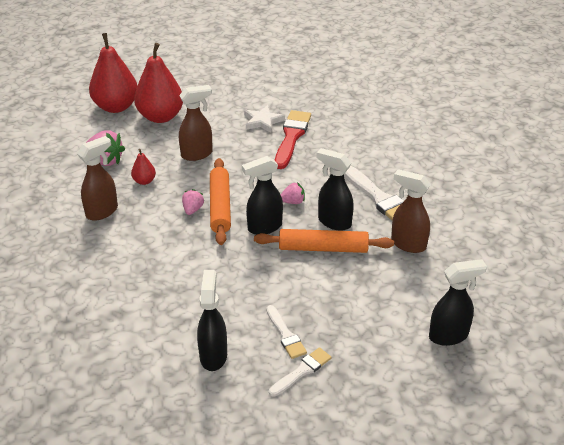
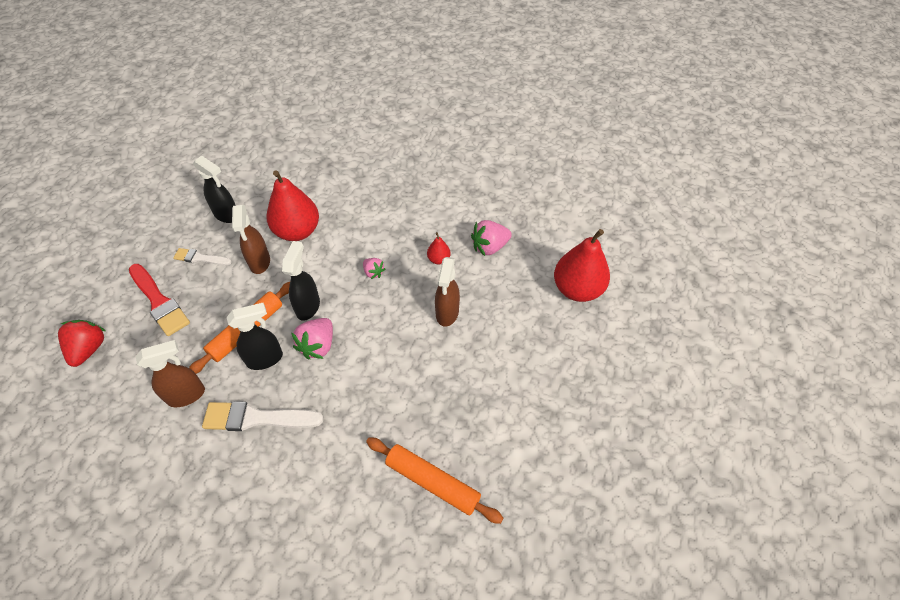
camera: 125 degrees right, 15 degrees up
brown spray bottle [77,136,118,221] -> brown spray bottle moved to [232,205,270,274]
red pear [134,43,183,123] -> red pear moved to [266,170,319,241]
orange rolling pin [210,158,231,245] -> orange rolling pin moved to [366,437,503,524]
white star [244,105,285,133] -> none
white brush [269,347,331,397] -> none
red brush [275,110,311,169] -> red brush moved to [129,264,190,336]
pink strawberry [281,182,305,204] -> pink strawberry [292,318,333,359], size x1.70
black spray bottle [429,259,487,346] -> red strawberry [58,320,106,367]

